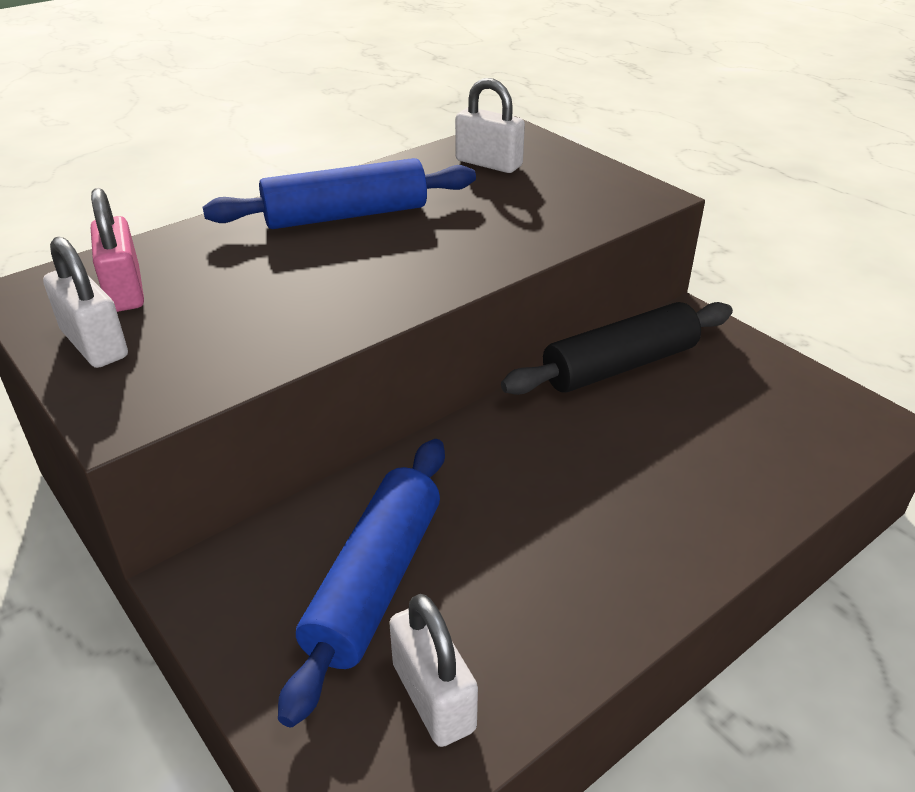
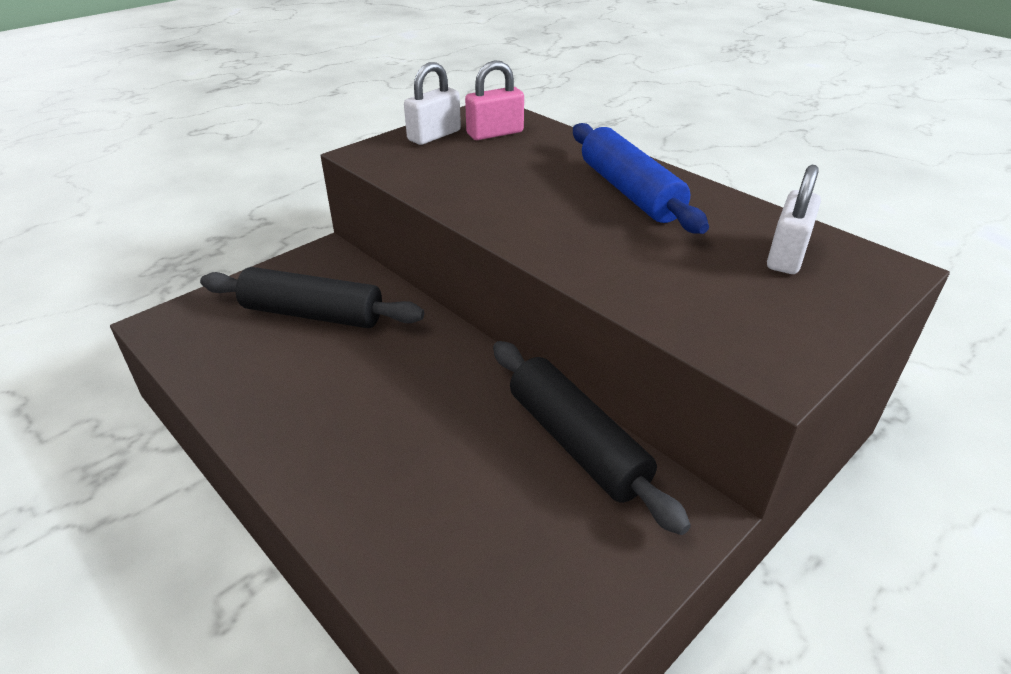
camera: 85 degrees right, 0 degrees up
blue rolling pin [278,439,445,727] -> black rolling pin [200,267,424,328]
white padlock [389,594,478,747] -> none

